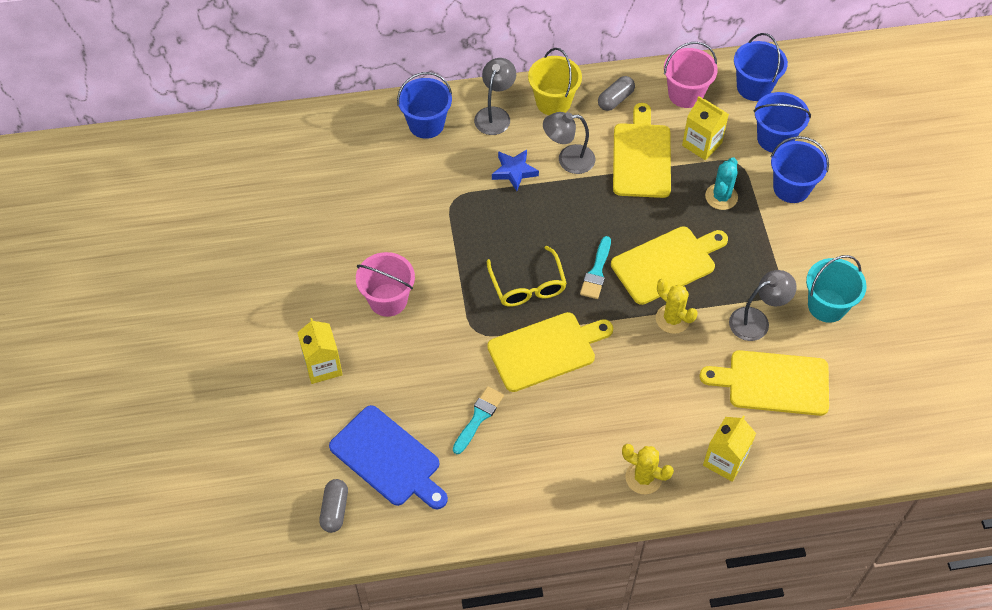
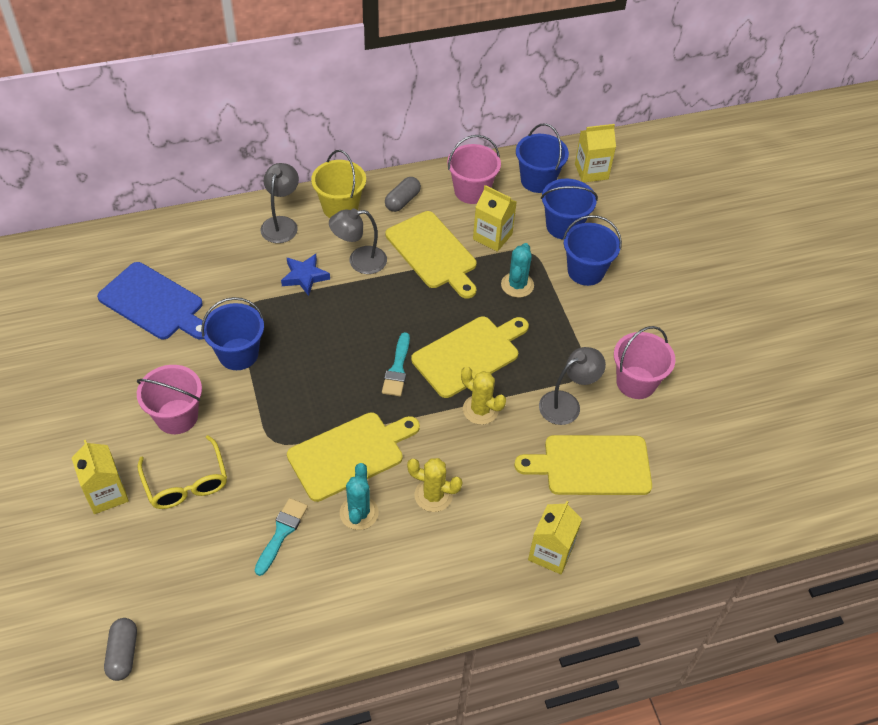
camera: 10 degrees left, 5 degrees down
blue cutting board [329,405,448,509] -> blue cutting board moved to [97,262,204,340]
blue bucket [397,72,452,139] -> blue bucket moved to [201,297,264,370]
yellow glasses [487,246,567,307] -> yellow glasses moved to [137,435,227,509]
yellow cutting board [613,103,671,198] -> yellow cutting board turned 150 degrees clockwise [386,211,477,298]
yellow cactus [622,444,674,494] -> yellow cactus moved to [407,458,463,512]
turquoise bucket [806,255,867,323] -> pink bucket [614,326,675,399]
none -> turquoise cactus [340,463,378,530]
none -> yellow carton [575,124,616,183]

